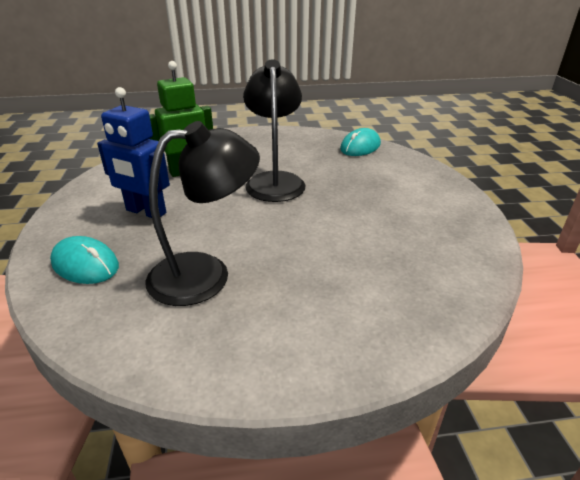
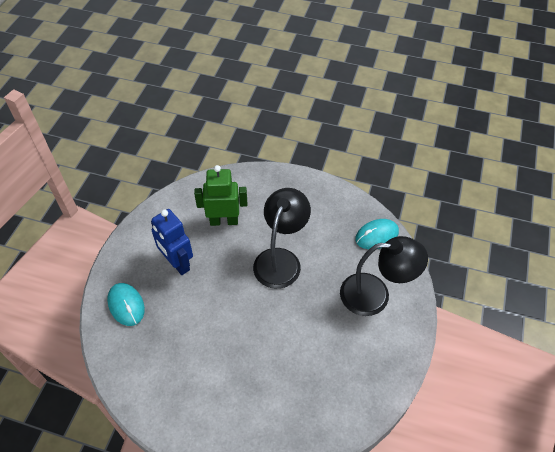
camera: 25 degrees right, 20 degrees up
black lamp [145,121,260,306] -> black lamp moved to [340,236,428,316]

